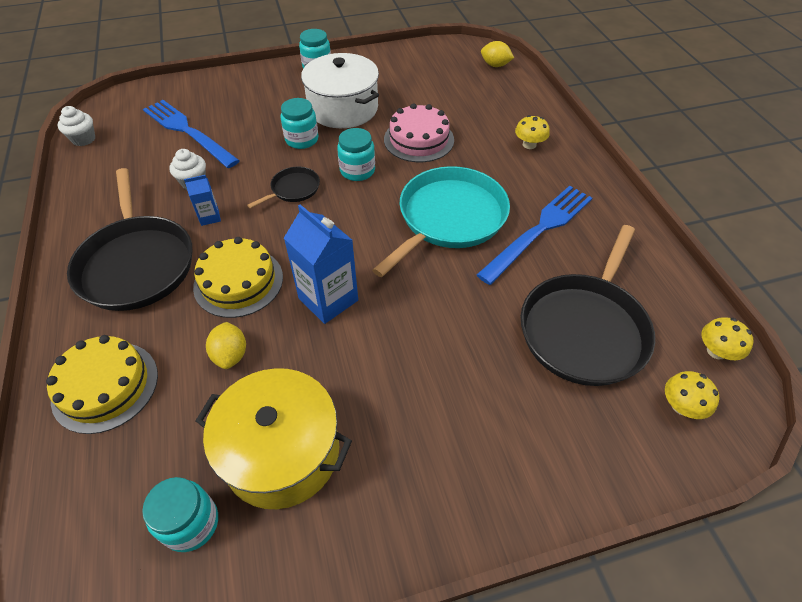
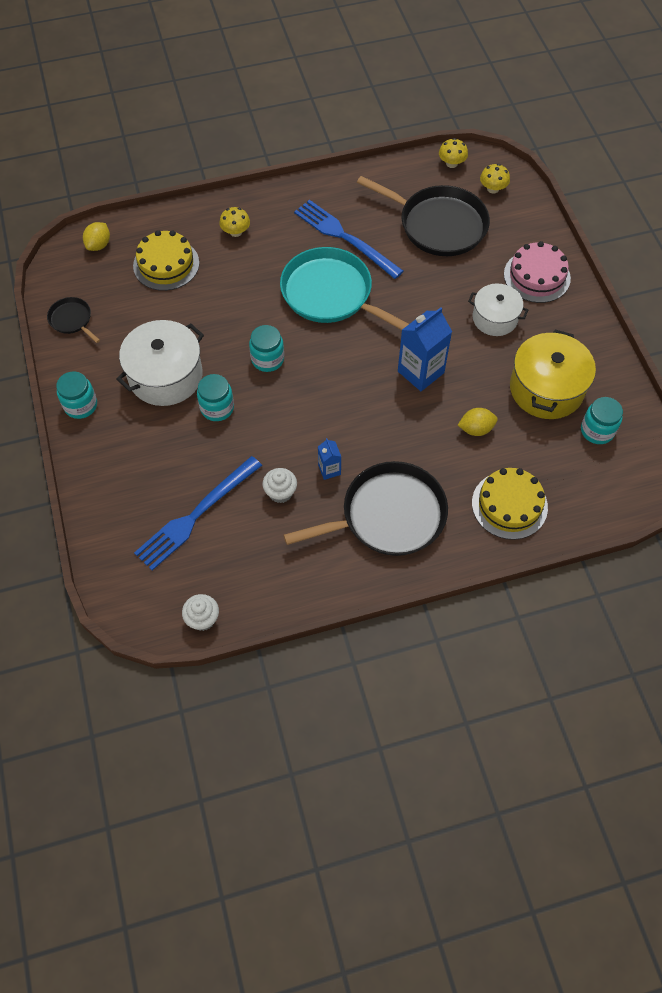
camera: 90 degrees left, 10 degrees up
yellow cake [193,237,283,318] -> yellow cake moved to [133,230,199,291]
black pan [247,167,320,209] -> black pan moved to [47,297,100,343]
pink cake [384,103,454,162] -> pink cake moved to [504,241,571,303]
none -> white pot [468,283,528,336]

